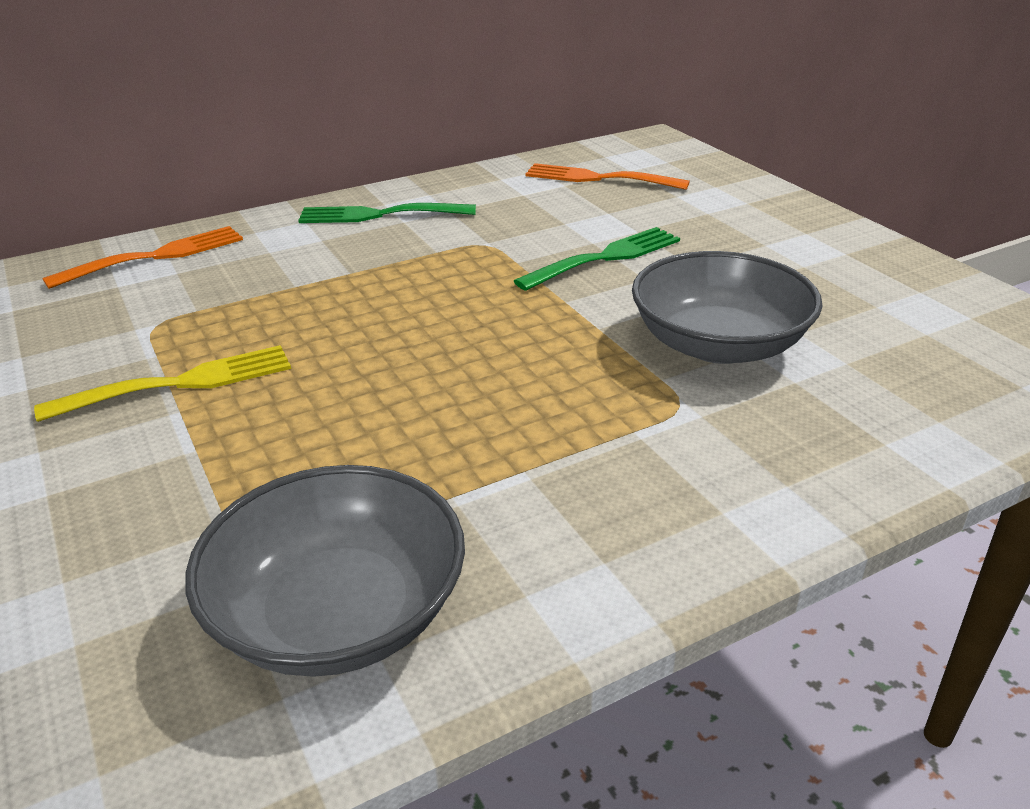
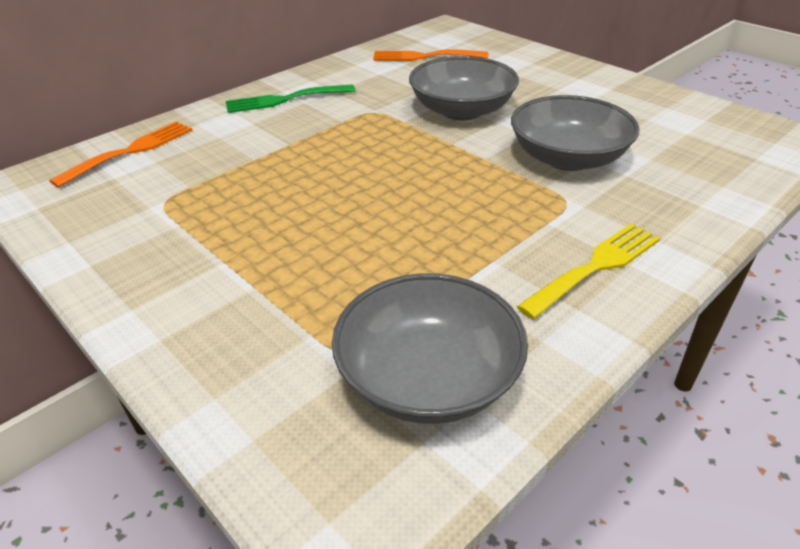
camera: 15 degrees left, 5 degrees up
yellow fork [34,345,291,422] -> yellow fork moved to [517,223,660,319]
green fork [514,227,680,291] -> grey bowl [409,56,519,120]

